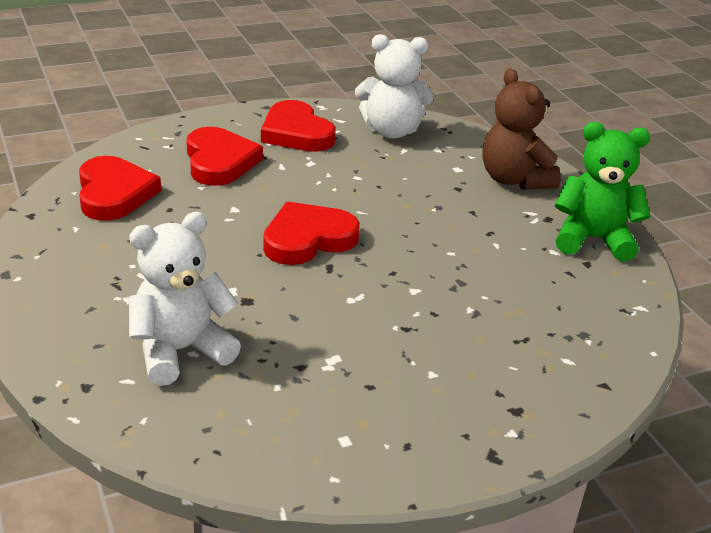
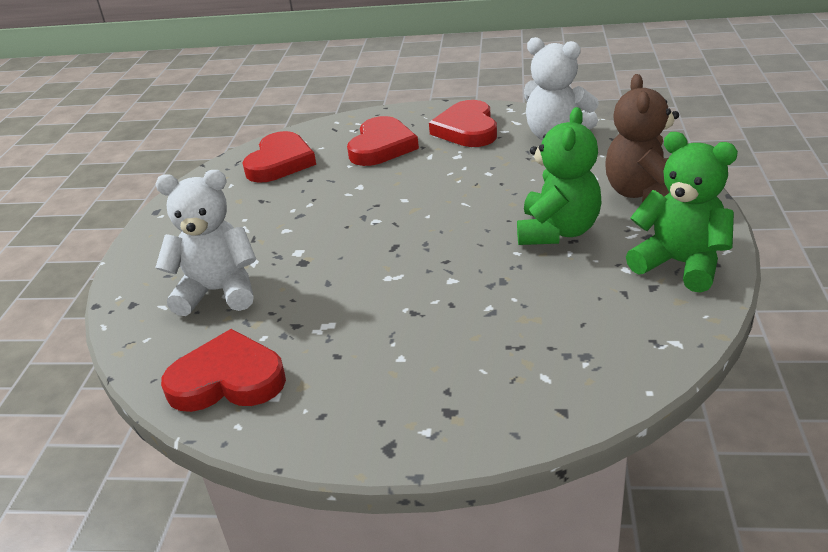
camera: 35 degrees right, 0 degrees up
red heart [263,202,360,265] -> red heart moved to [161,329,286,412]
none -> green teddy bear [517,107,601,245]

